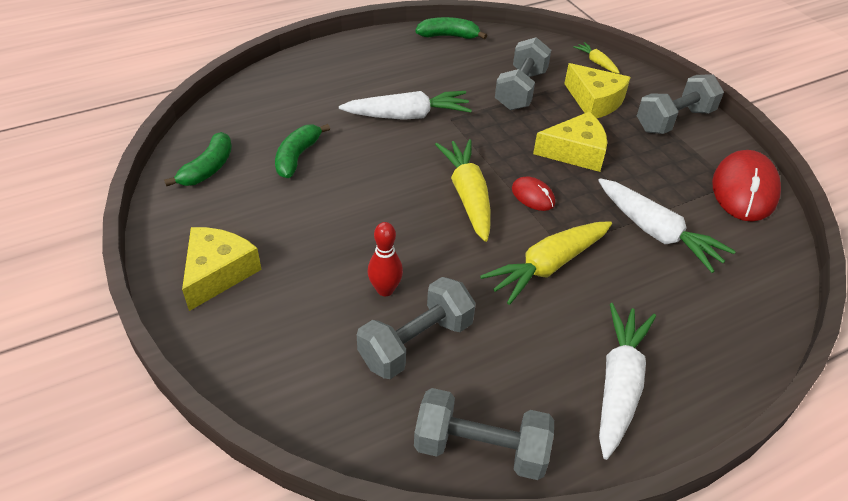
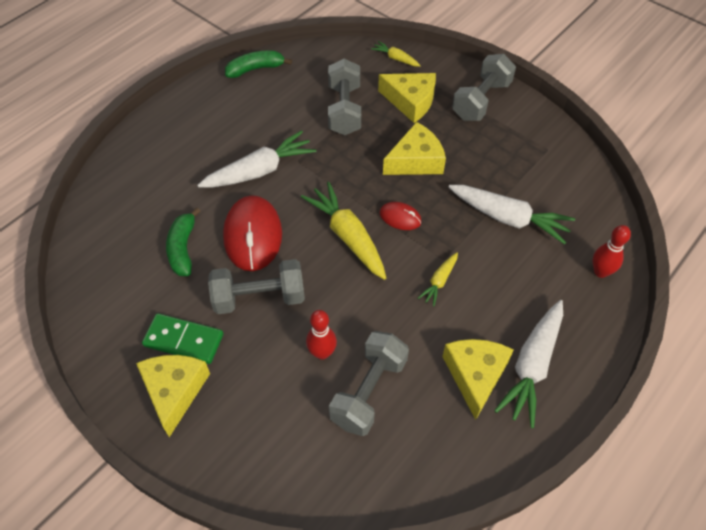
camera: 20 degrees left, 10 degrees up
green banana [164,132,232,187] -> none
grey dumbbell [414,388,554,480] -> grey dumbbell moved to [208,259,305,314]
yellow carrot [480,221,612,305] -> yellow carrot [418,253,458,306], size x0.51
white carrot [599,303,656,460] -> white carrot turned 150 degrees counterclockwise [494,300,563,428]
red mouse [712,150,781,221] -> red mouse moved to [223,195,282,271]
none -> green domino [142,313,224,364]
none -> yellow cheese [442,339,514,420]
none -> red bowling pin [592,225,631,278]

